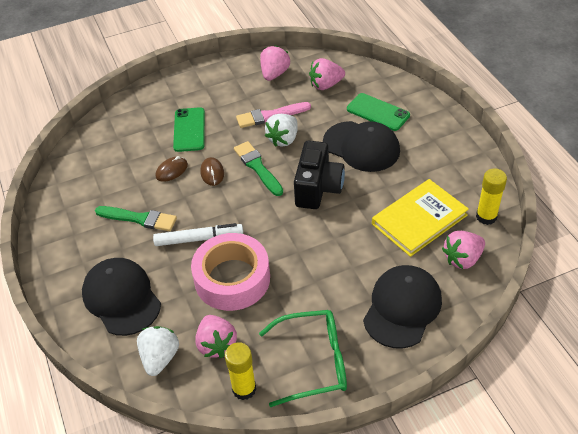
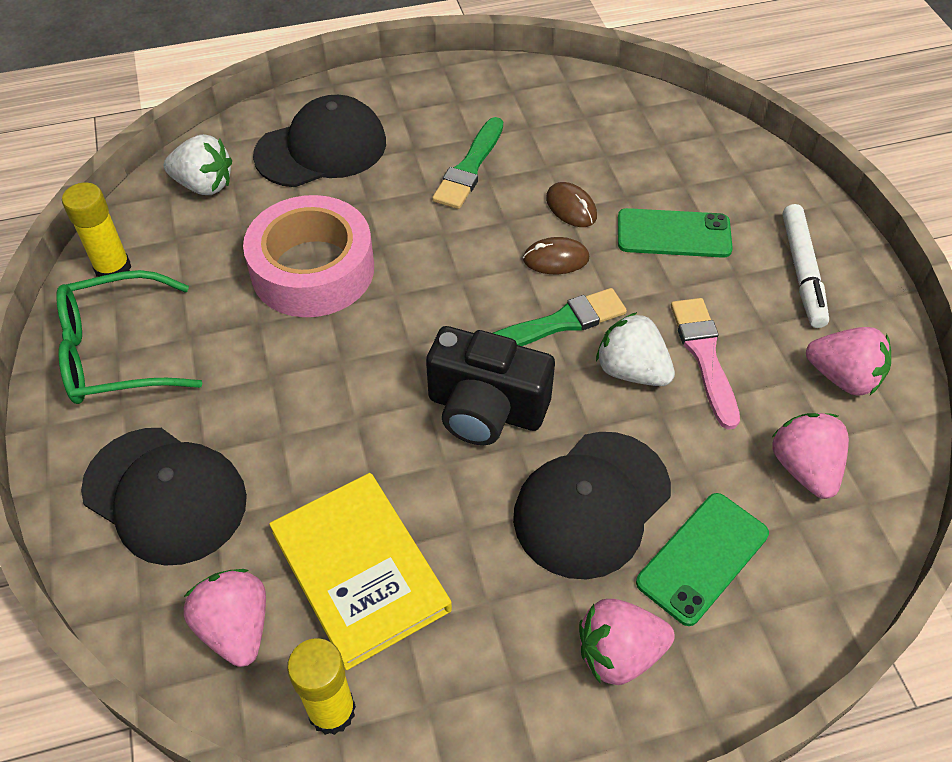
camera: 95 degrees right, 5 degrees up
white marker [153,223,243,246] -> white marker moved to [783,204,829,328]
pink strawberry [195,315,237,358] -> pink strawberry moved to [579,599,675,685]
green glasses [259,310,347,407] -> green glasses turned 75 degrees clockwise [56,270,203,404]

